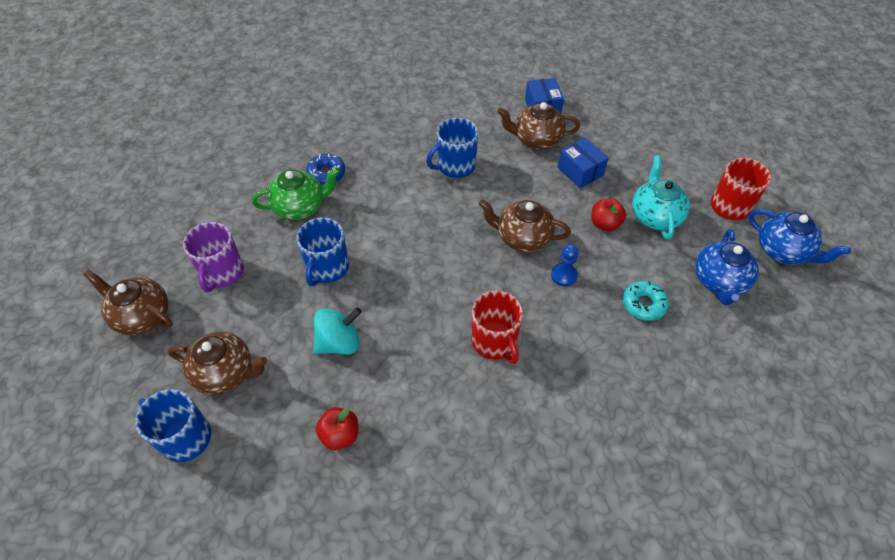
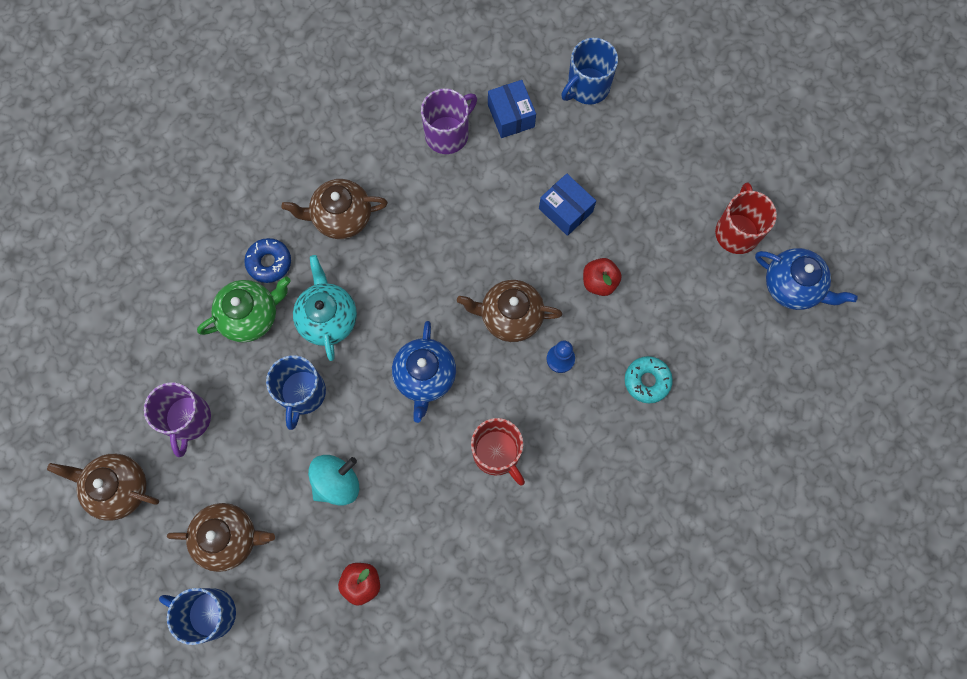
camera: 10 degrees left, 20 degrees up
blue mug [426,118,478,178] -> blue mug moved to [561,38,618,105]
brown teapot [497,102,580,149] -> brown teapot moved to [282,179,388,239]
turquoise teapot [632,156,690,240] -> turquoise teapot moved to [293,255,357,361]
blue teapot [695,229,759,305] -> blue teapot moved to [392,321,456,423]
none -> purple mug [421,88,477,154]

